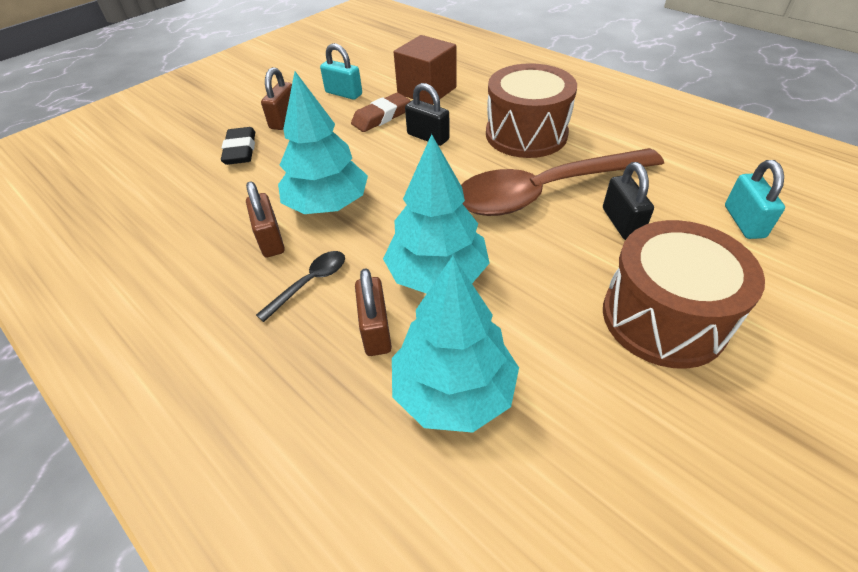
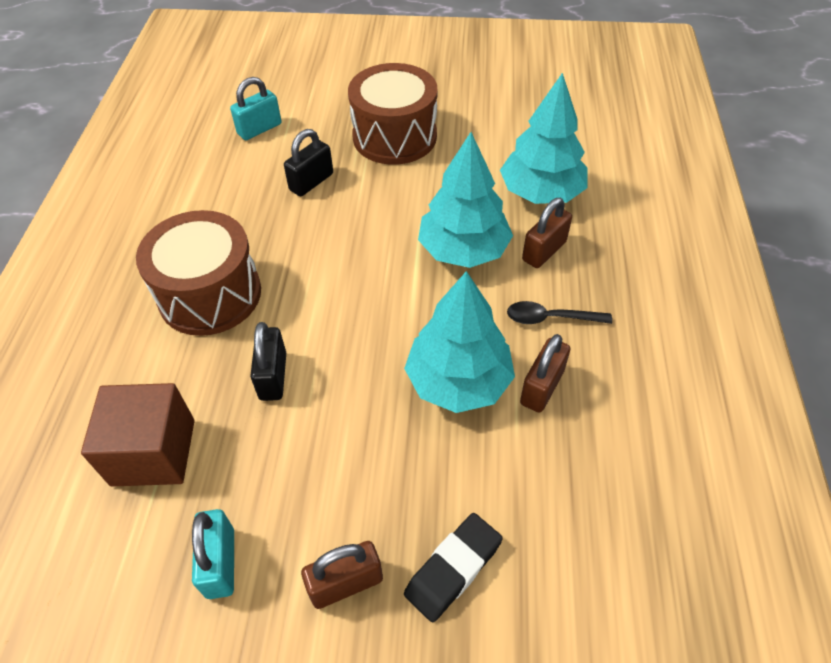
camera: 130 degrees left, 5 degrees up
brown eraser [351,93,410,132] -> none
brown spoon [461,148,664,216] -> none

